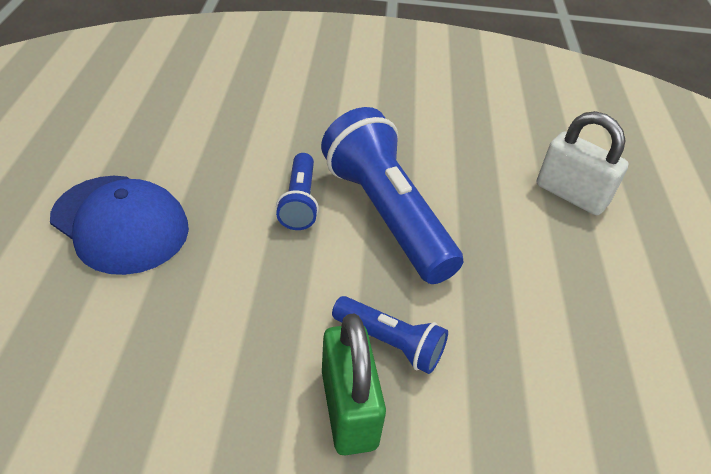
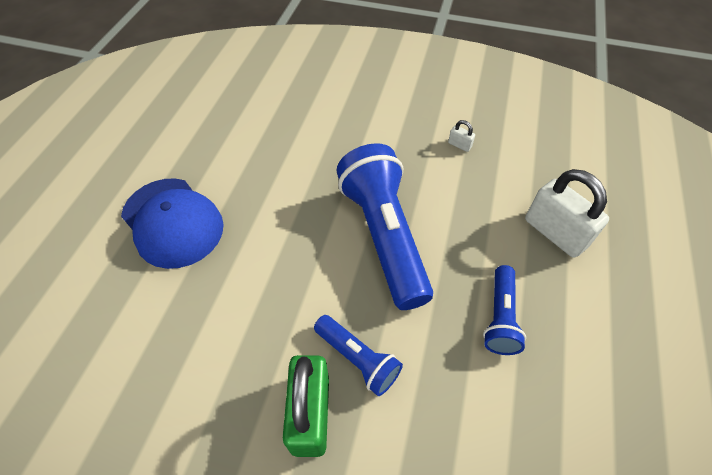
camera: 15 degrees right, 10 degrees up
blue flashlight [276,153,319,230] -> blue flashlight moved to [483,265,526,355]
none -> white padlock [448,120,475,152]

